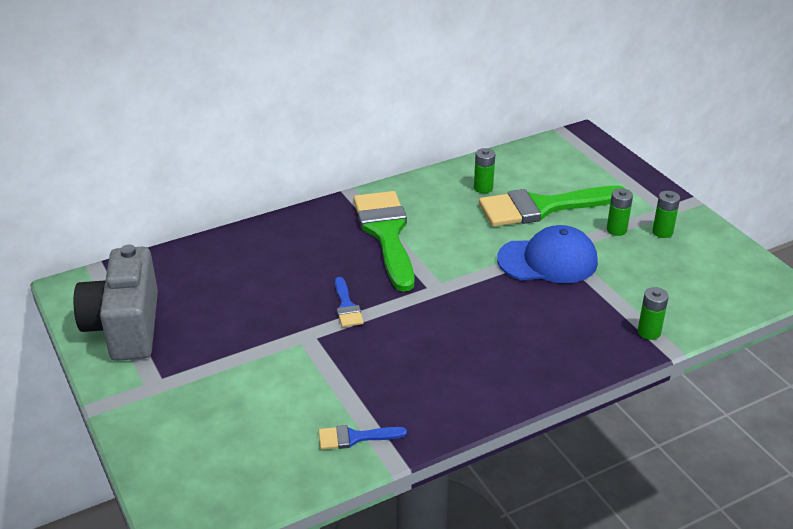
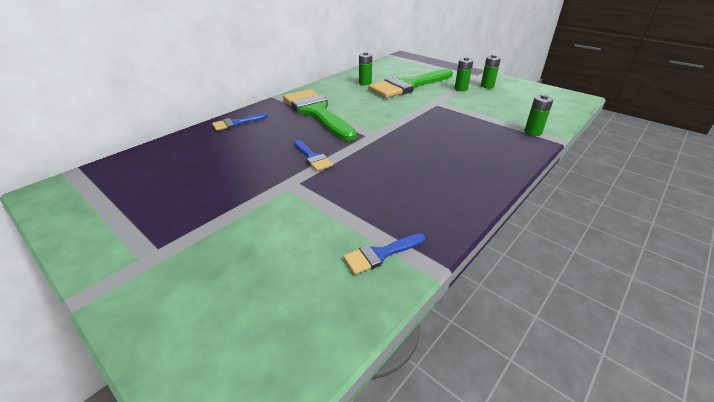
camera: 20 degrees left, 0 degrees up
grey camera [74,245,158,361] -> none
blue cap [497,225,598,283] -> none
none -> blue brush [212,113,267,131]

